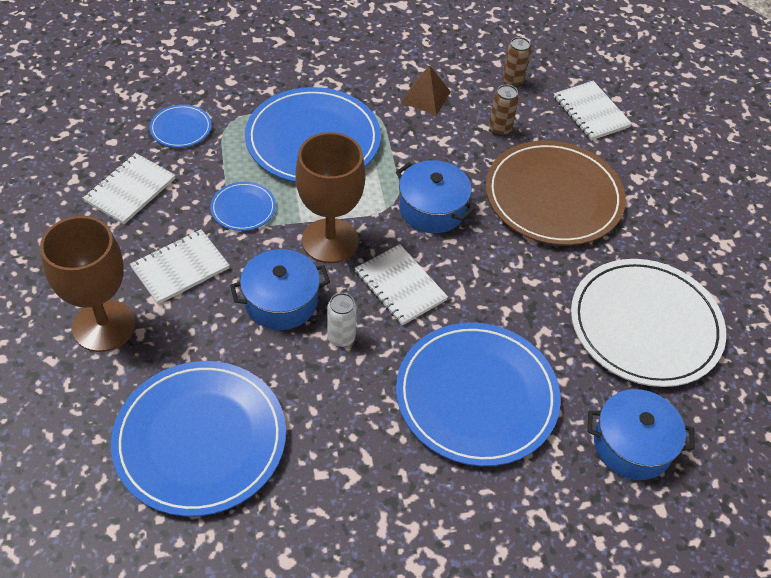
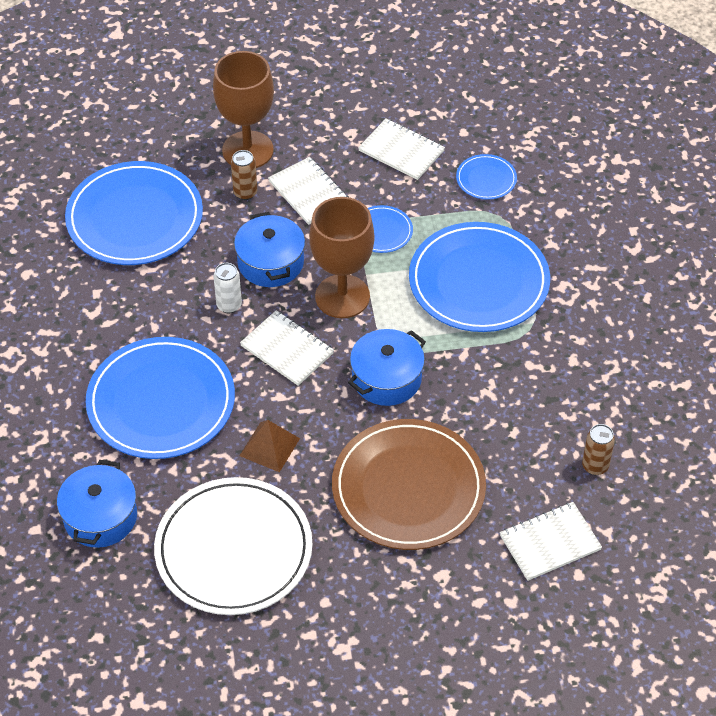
camera: 95 degrees right, 0 degrees up
white notebook [355,244,448,326] -> white notebook turned 75 degrees clockwise [240,310,334,386]
brown pyramid [401,65,451,115] -> brown pyramid moved to [239,420,300,472]
brown can [489,85,519,136] -> brown can moved to [231,150,257,200]

